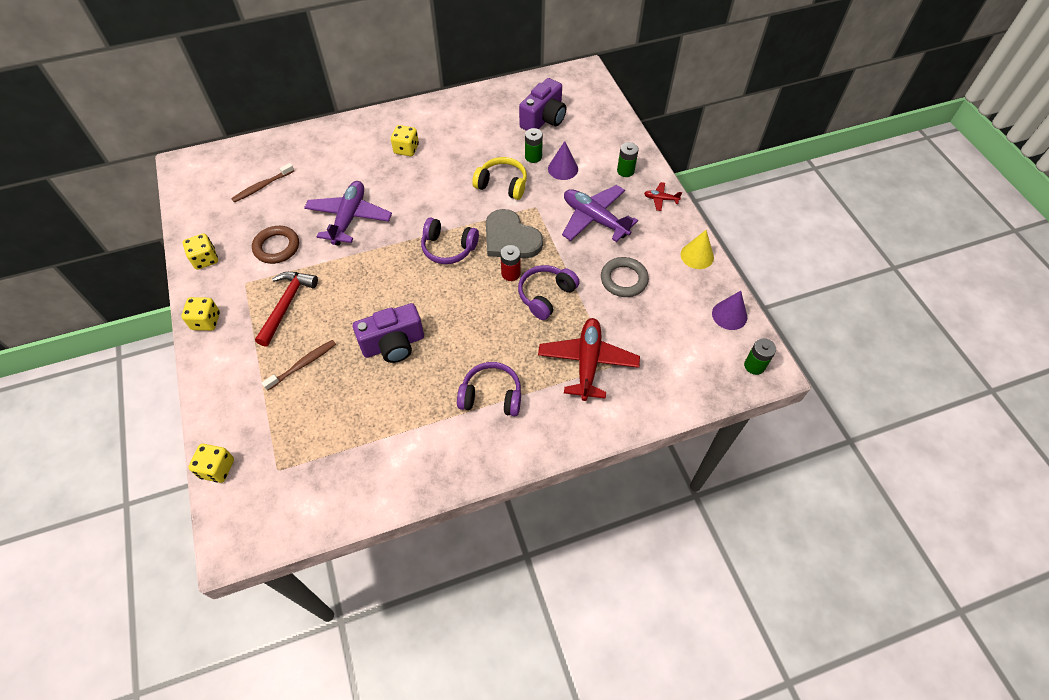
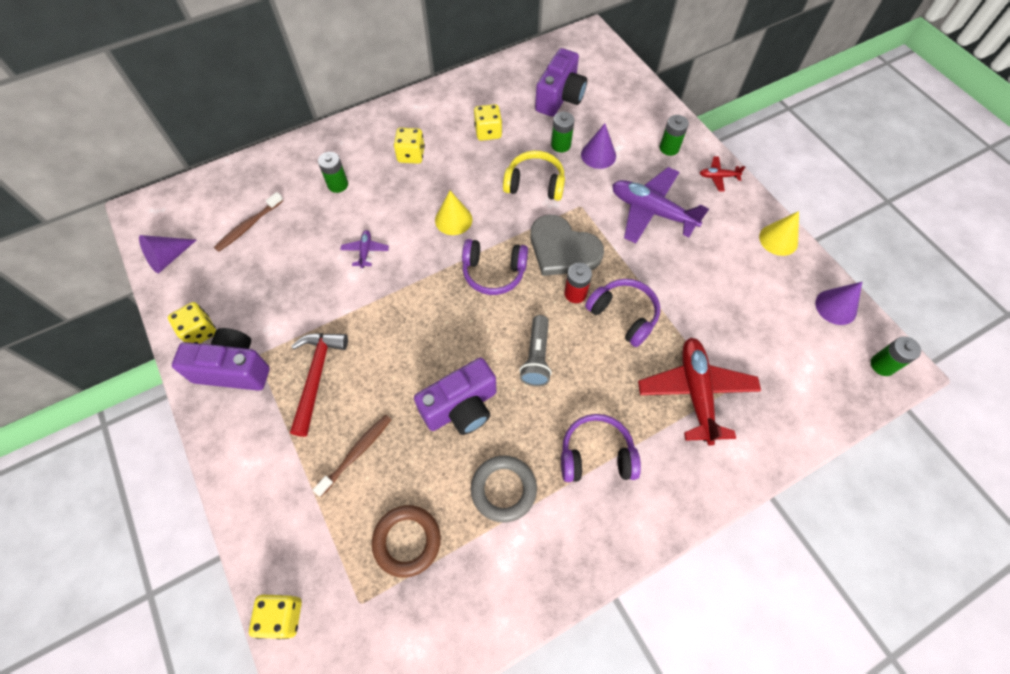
camera: 10 degrees left, 5 degrees up
yellow dice [181,297,220,331] -> yellow dice moved to [474,104,502,141]
brown ring [252,226,299,264] -> brown ring moved to [372,505,441,578]
purple plane [304,181,392,246] -> purple plane [340,230,389,268], size x0.45
purple headphones [518,265,580,320] -> purple headphones turned 105 degrees clockwise [585,279,660,347]
grey ring [601,257,649,297] -> grey ring moved to [471,455,537,523]
none -> purple cone [139,235,196,273]
none -> purple camera [172,328,270,391]
none -> green battery [318,152,348,193]
none -> yellow cone [435,191,472,235]
none -> grey flashlight [519,315,552,386]

